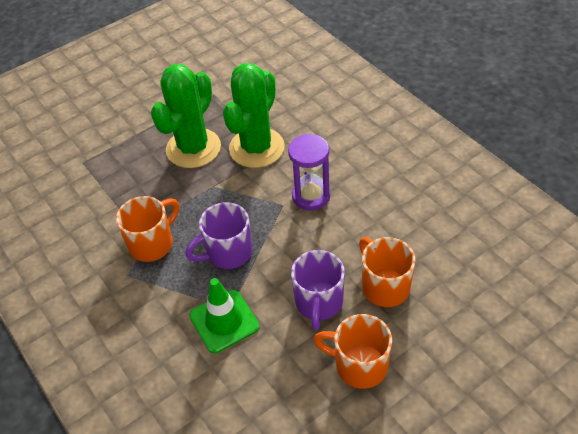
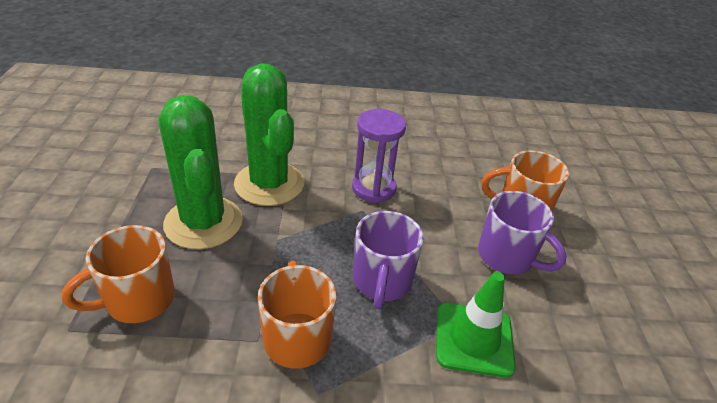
camera: 60 degrees left, 10 degrees down
orange mug [313,314,392,389] -> orange mug moved to [62,225,175,323]

